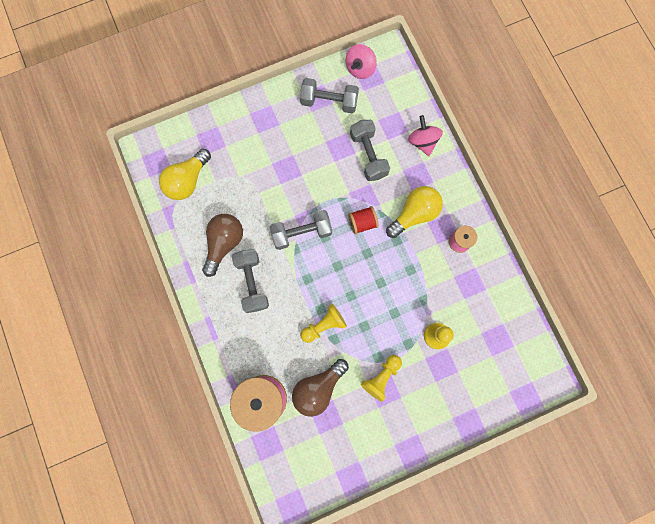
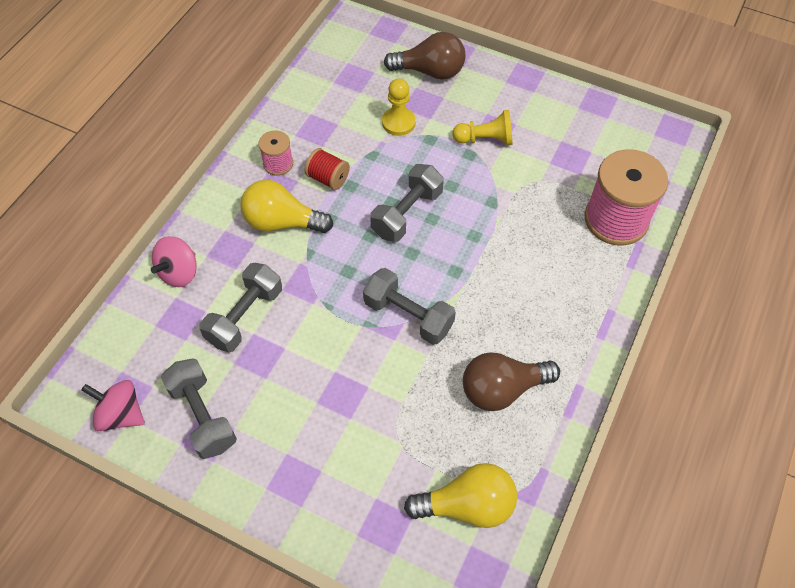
camera: 130 degrees left, 20 degrees down
grey dumbbell [232,249,269,313] -> grey dumbbell moved to [370,164,444,242]
brown light bulb [292,359,349,417] -> brown light bulb moved to [384,32,466,79]
yellow pawn [301,304,347,343] -> none
pink spinning top [346,44,377,79] -> pink spinning top turned 150 degrees counterclockwise [82,380,145,431]
red spool [348,206,379,234] -> red spool moved to [304,148,350,190]

